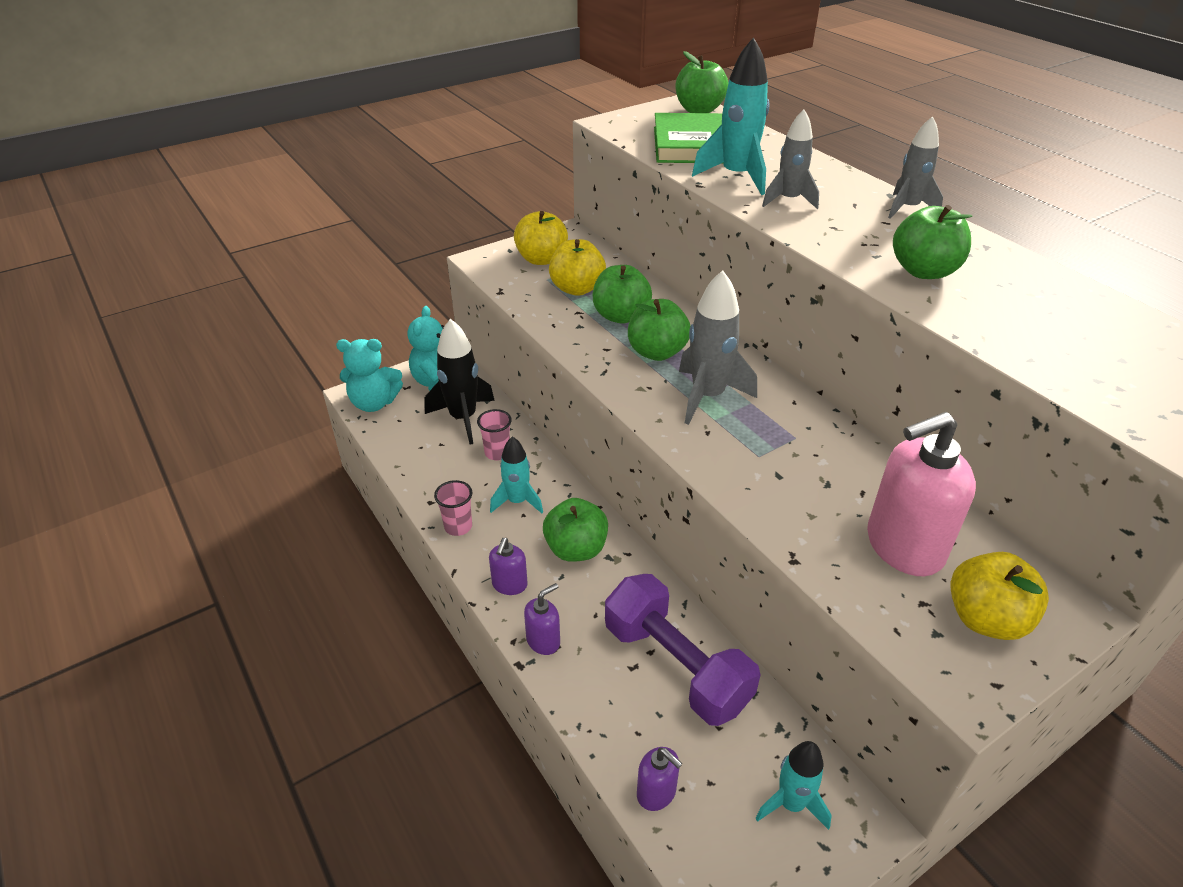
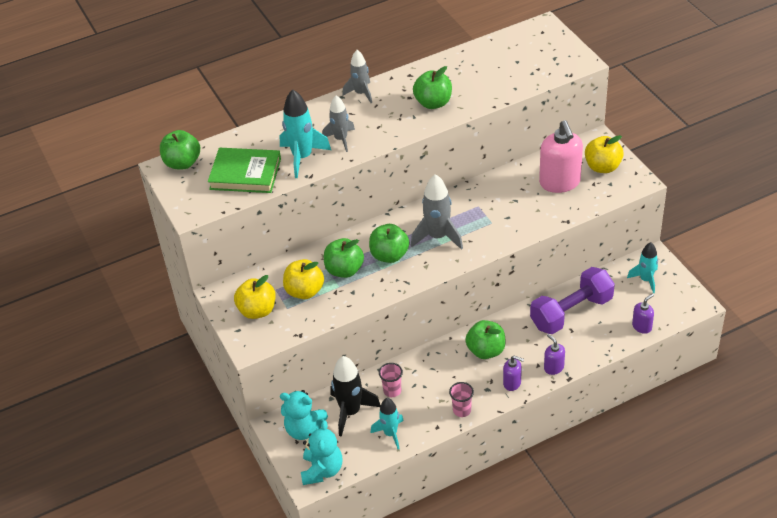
camera: 80 degrees left, 5 degrees up
turquoise rocket [490,436,543,513] -> turquoise rocket moved to [370,398,404,449]

